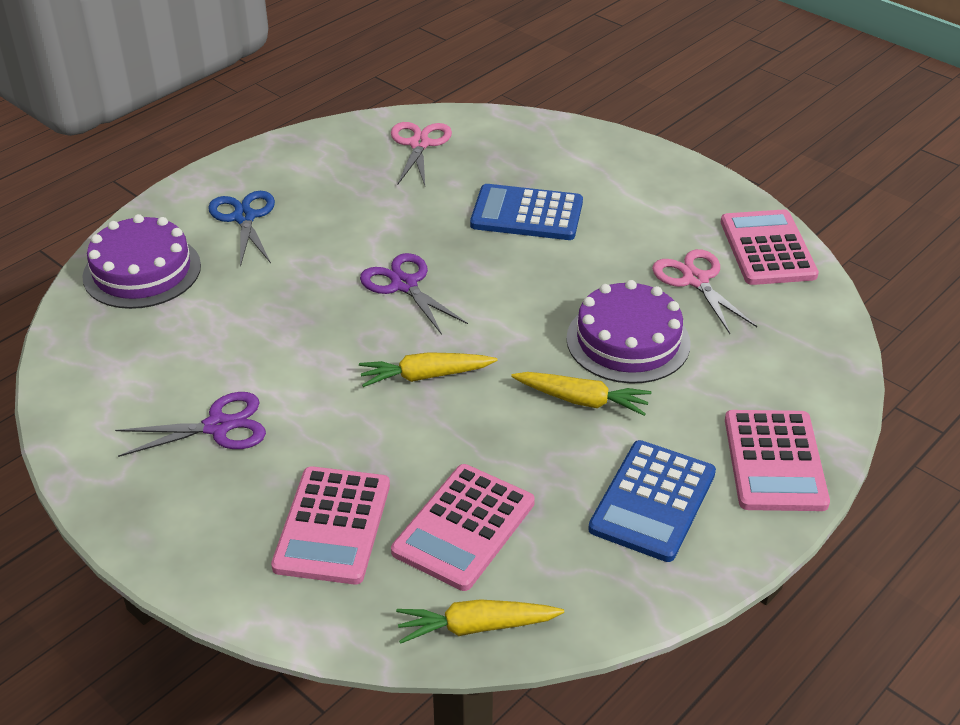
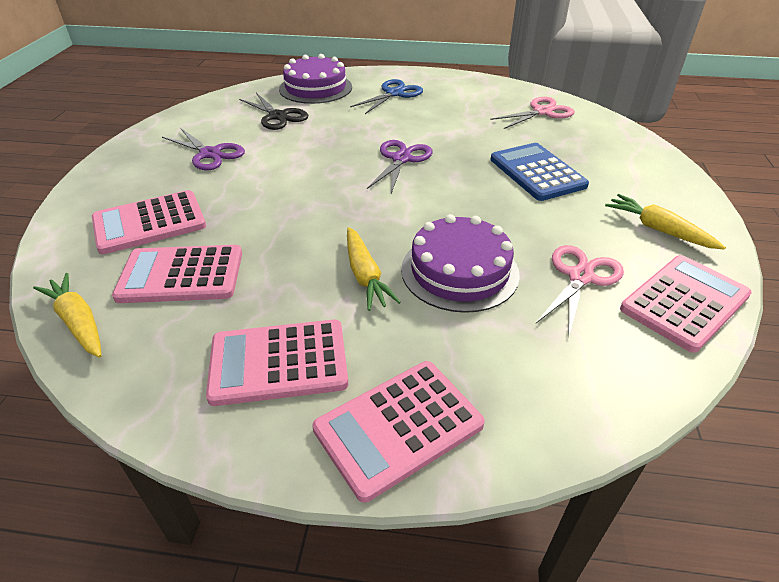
camera: 55 degrees right, 0 degrees up
yellow carrot [359,352,498,387] -> yellow carrot moved to [605,194,726,250]
blue calculator [588,440,716,562] -> pink calculator [206,319,348,406]
none -> black scissors [239,93,308,130]

